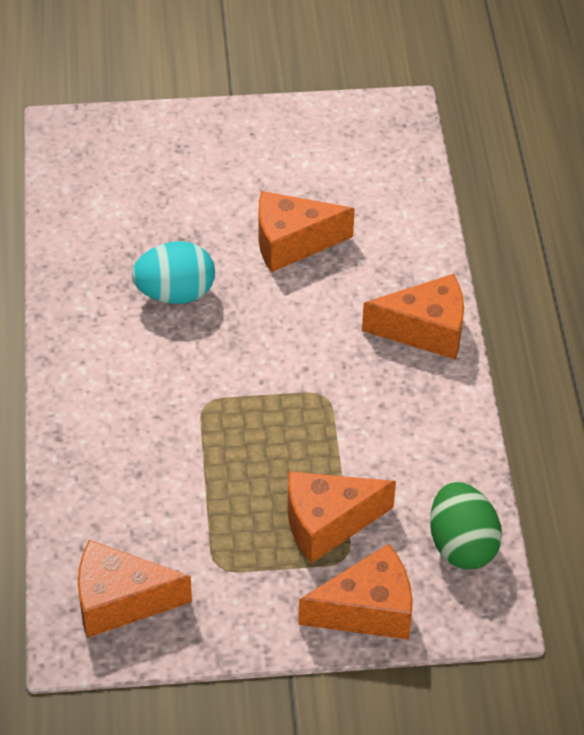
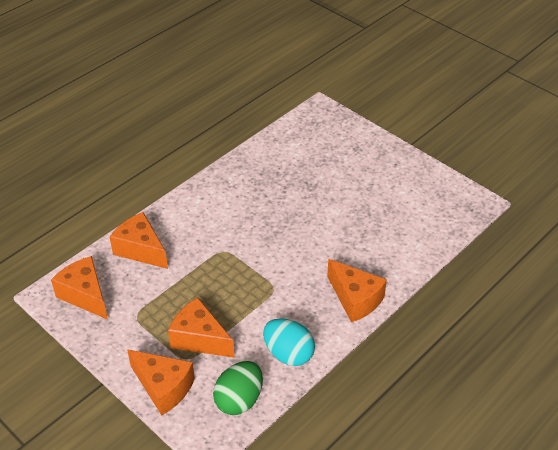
camera: 50 degrees right, 5 degrees down
turquoise egg [132,241,215,304] -> turquoise egg moved to [263,318,315,366]
orange cheese [259,191,355,273] -> orange cheese moved to [110,212,168,269]

